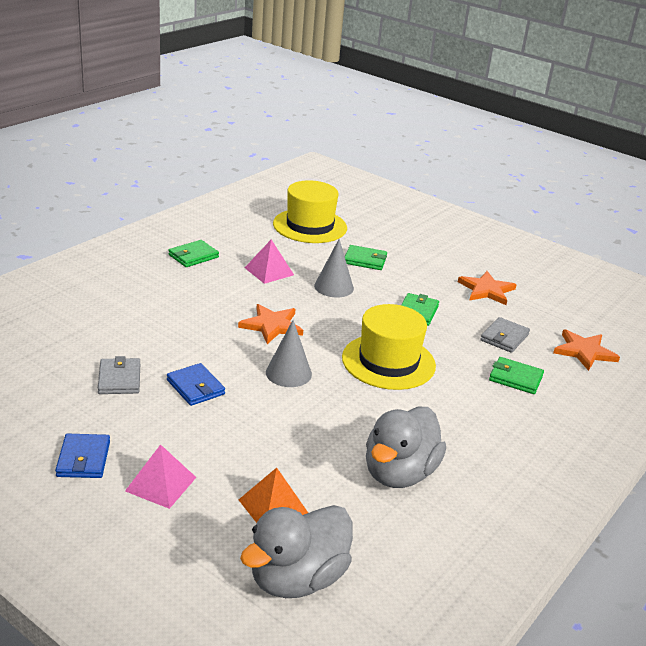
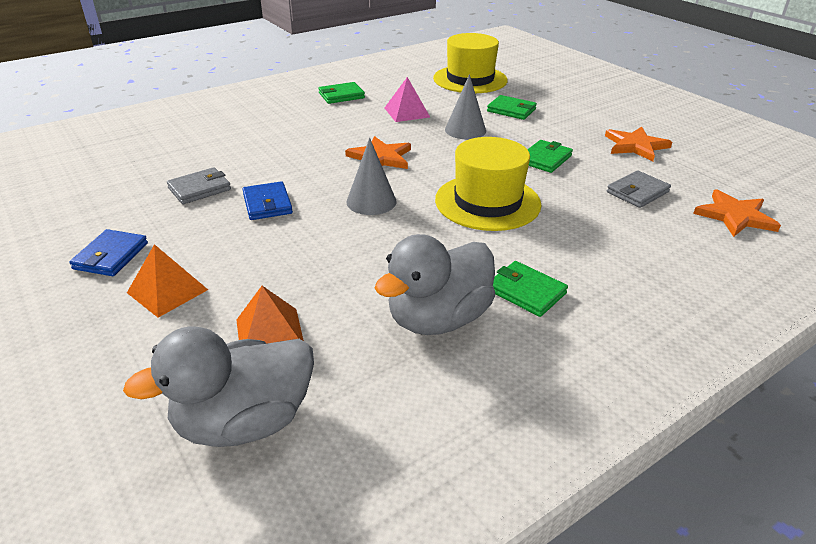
camera: 20 degrees right, 5 degrees up
grey wallet [98,356,140,394] -> grey wallet turned 45 degrees clockwise [167,167,231,204]
pink pyramid [125,444,196,509] -> orange pyramid [127,244,208,318]
green wallet [489,357,544,394] -> green wallet moved to [493,261,568,317]

